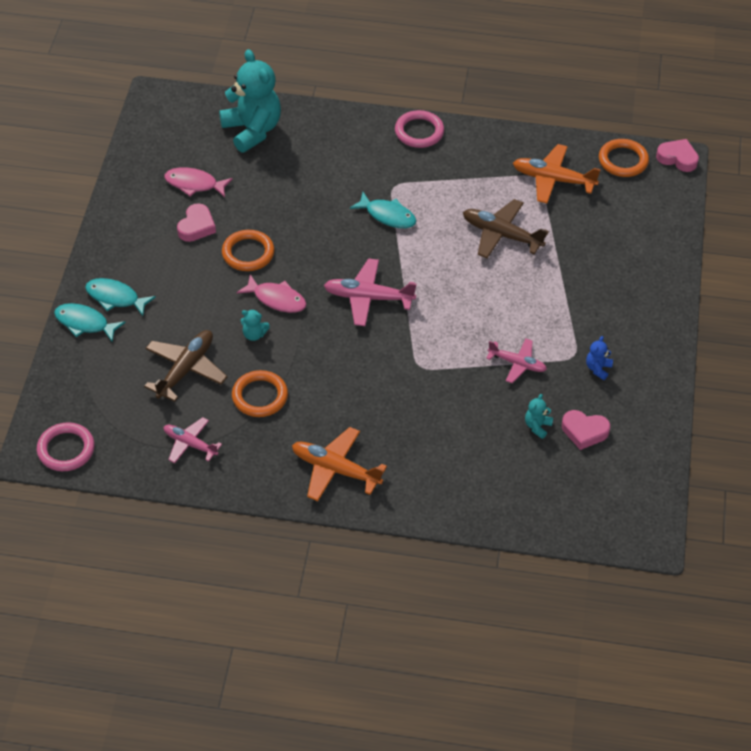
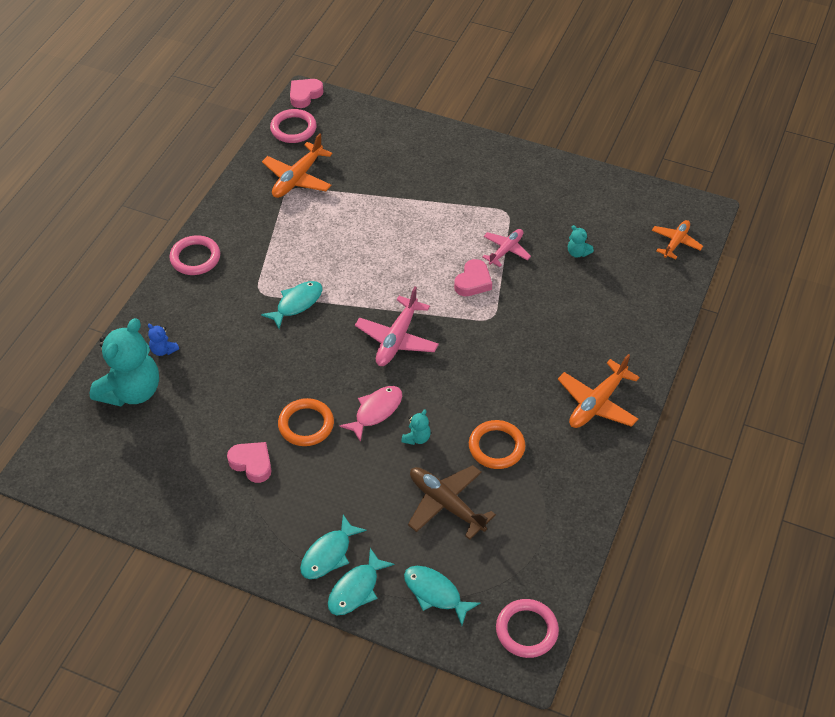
camera: 75 degrees left, 0 degrees up
pink fish [164,167,233,197] -> none
pink plane [164,417,222,463] -> none
turquoise teddy bear [219,49,281,153] -> turquoise teddy bear turned 135 degrees clockwise [90,318,159,406]
brown plane [463,199,549,258] -> none
pink heart [562,410,610,450] -> pink heart moved to [454,259,492,296]
blue teddy bear [586,336,613,380] -> blue teddy bear moved to [148,324,179,356]
orange ring [599,139,649,177] -> pink ring [270,109,317,143]
none -> turquoise fish [404,566,480,625]
none -> orange plane [652,220,703,259]

